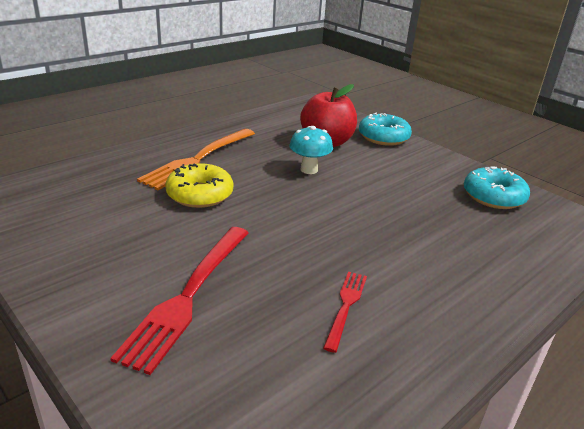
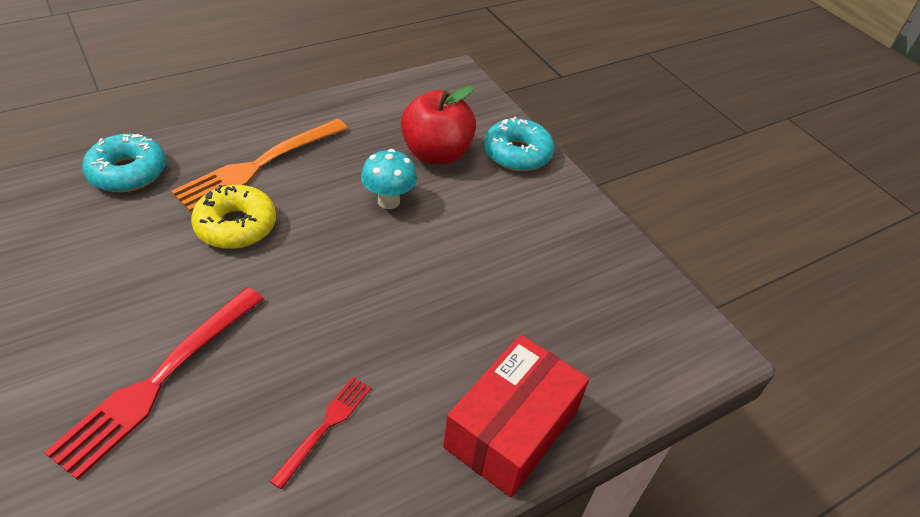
camera: 10 degrees right, 15 degrees up
turquoise donut [464,166,530,209] -> turquoise donut moved to [82,134,166,192]
none -> red box [443,334,589,498]

